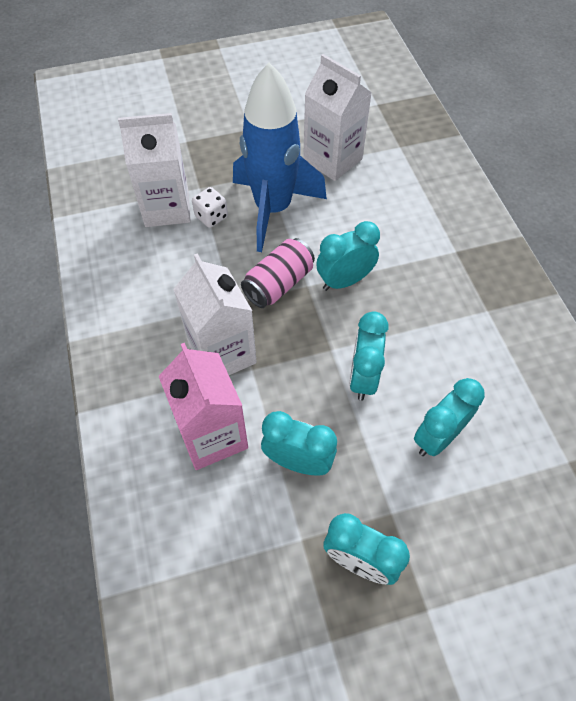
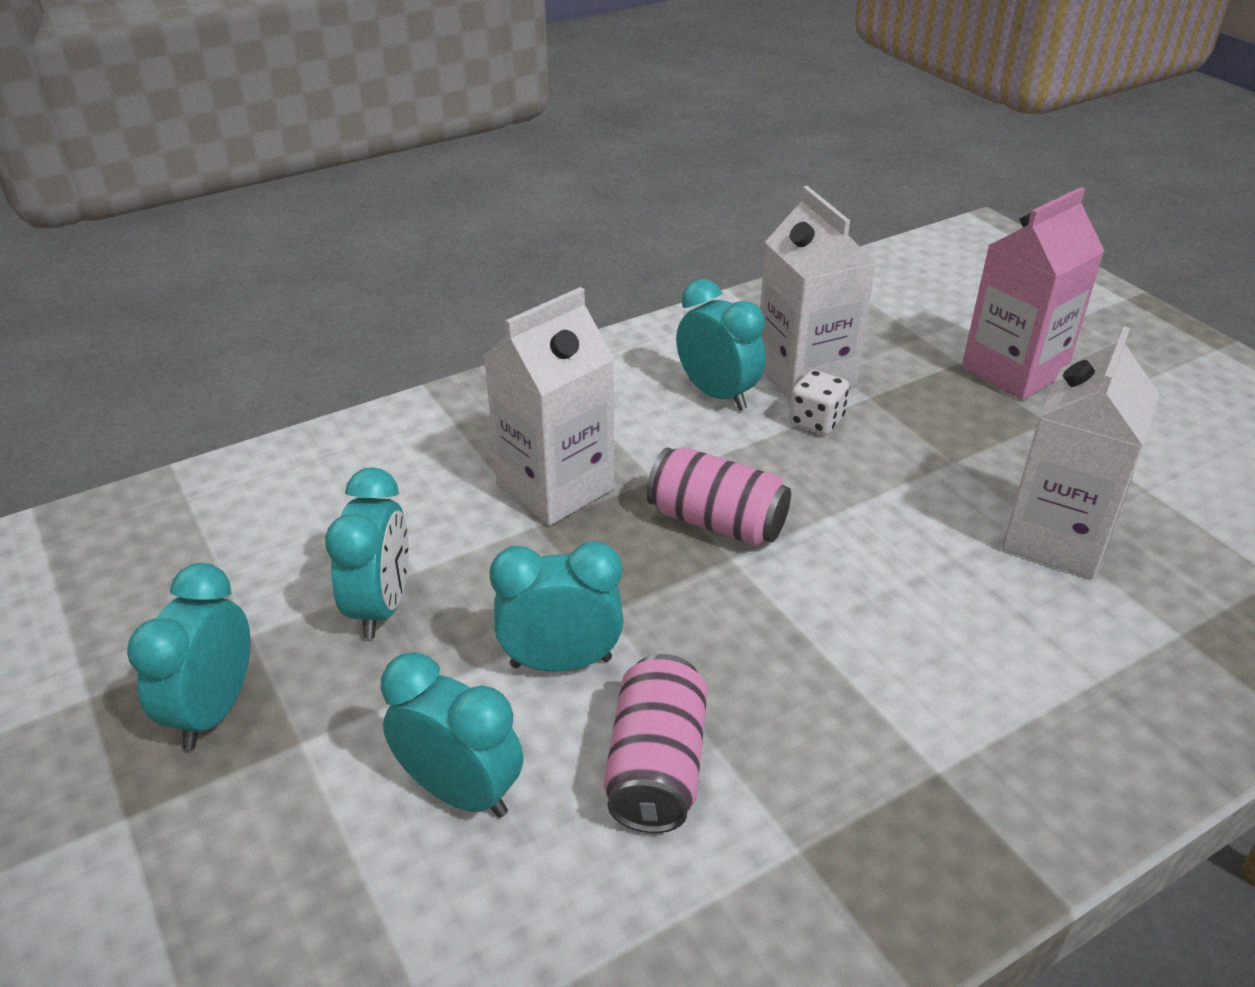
camera: 75 degrees right, 20 degrees down
pink carton [158,343,248,470] -> pink carton moved to [962,187,1104,400]
blue rocket [233,63,327,252] -> none
turquoise clock [316,221,380,291] -> turquoise clock moved to [676,279,766,410]
none -> pink can [604,654,708,833]

